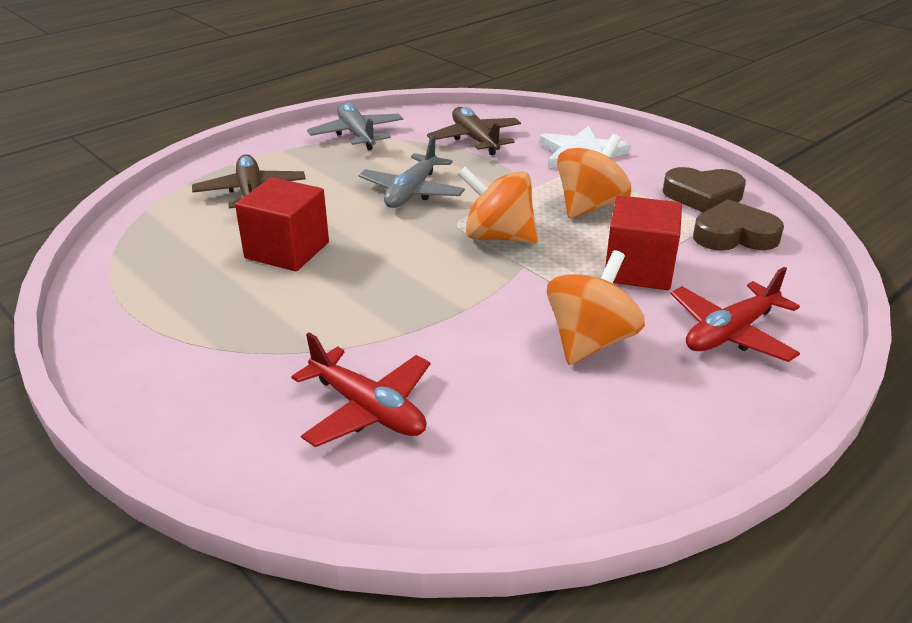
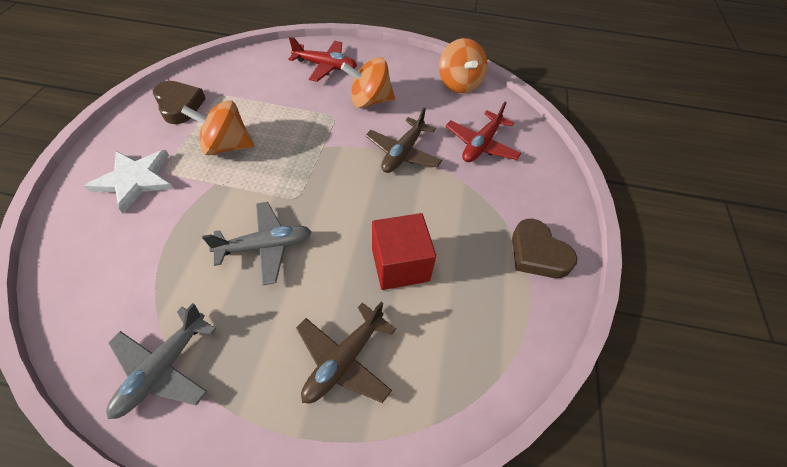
camera: 130 degrees left, 20 degrees up
red plane [291,332,430,447] -> red plane turned 150 degrees counterclockwise [446,101,521,162]
brown plane [427,107,521,155] -> brown plane moved to [365,107,442,173]
orange spinning top [458,166,538,243] -> orange spinning top moved to [439,38,488,93]
red cube [605,195,682,290] -> none
brown heart [693,199,784,251] -> brown heart moved to [512,219,578,278]

